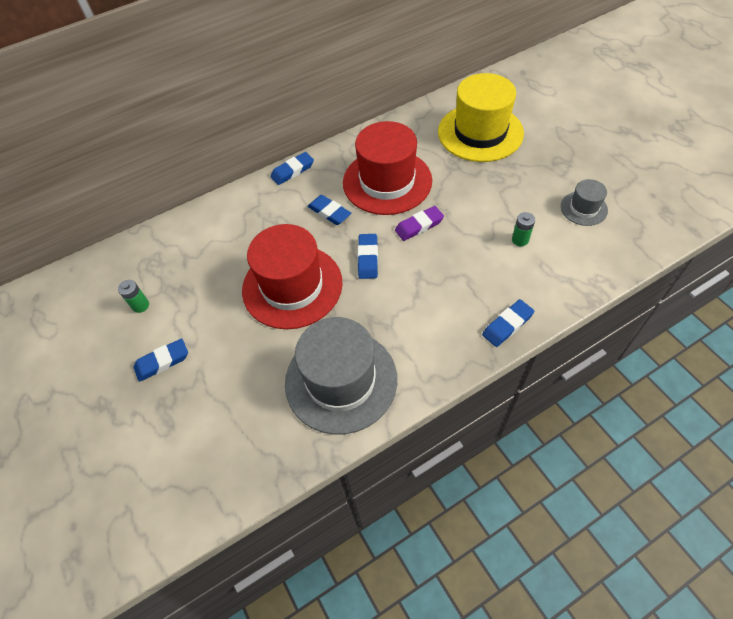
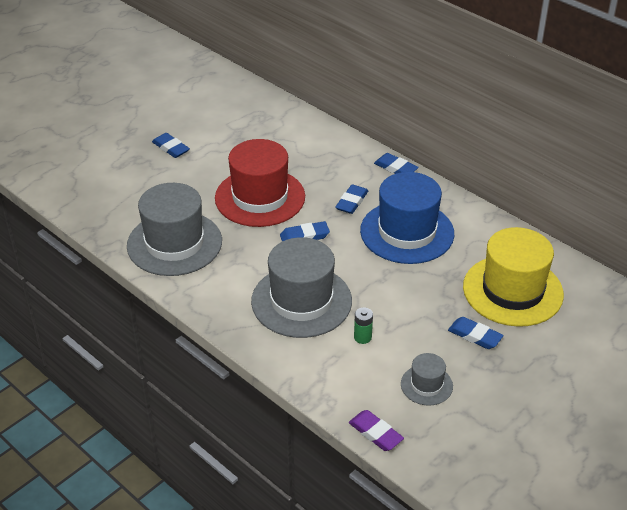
camera: 70 degrees right, 15 degrees down
green battery [118,280,149,313] -> none
red hat [343,121,432,215] -> blue hat [360,172,454,264]
purple eraser [395,206,444,241] -> purple eraser moved to [349,410,404,451]
blue eraser [482,299,534,347] -> blue eraser moved to [448,317,504,349]
none -> grey hat [251,237,352,338]

